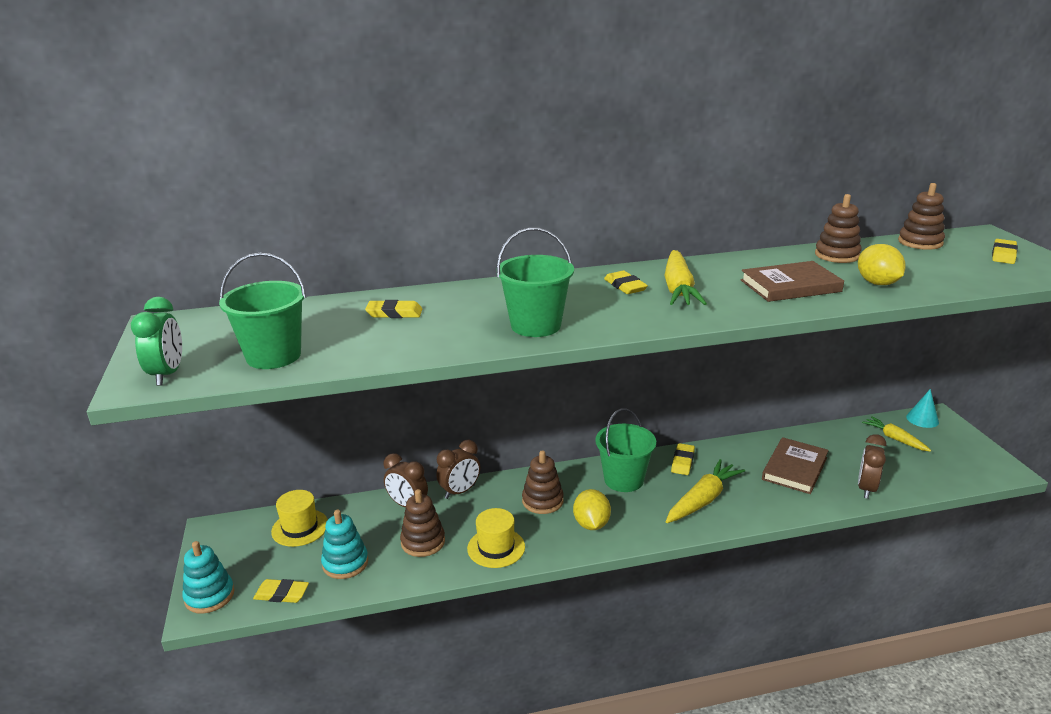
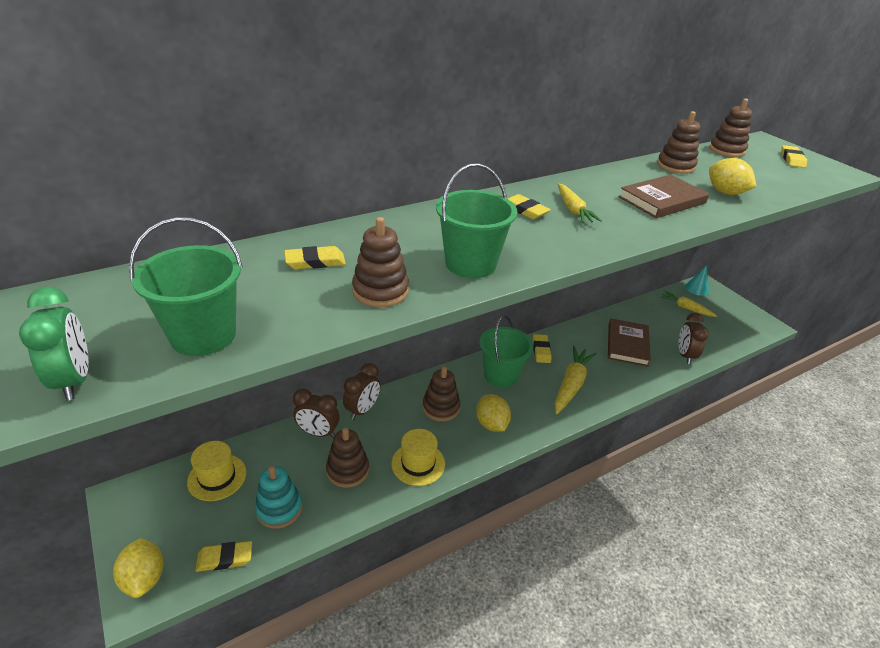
camera: 20 degrees left, 10 degrees up
turquoise stacking toy [182,541,235,614] -> yellow lemon [113,538,164,598]
yellow carrot [664,250,707,305] -> yellow carrot [558,184,602,223], size x0.64
none -> brown stacking toy [352,217,409,307]

